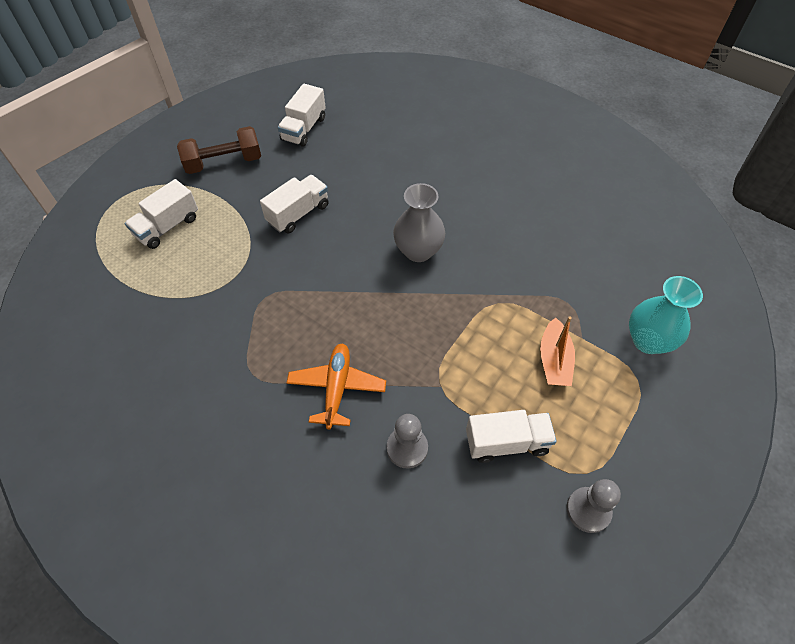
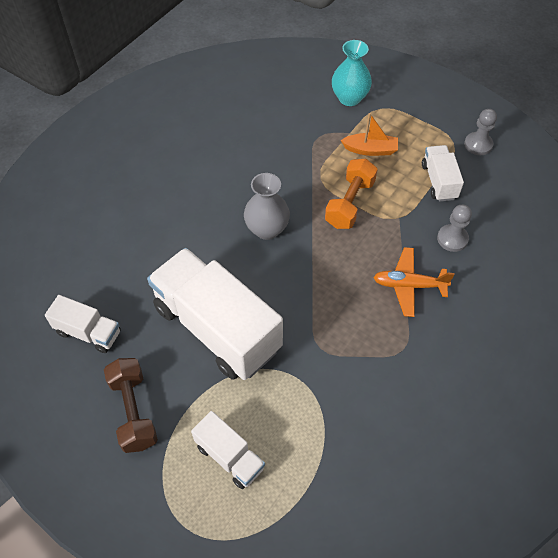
camera: 90 degrees left, 0 degrees up
white truck [260,175,329,233] -> white truck [147,248,283,380], size x2.06
none -> orange dumbbell [325,159,378,229]

